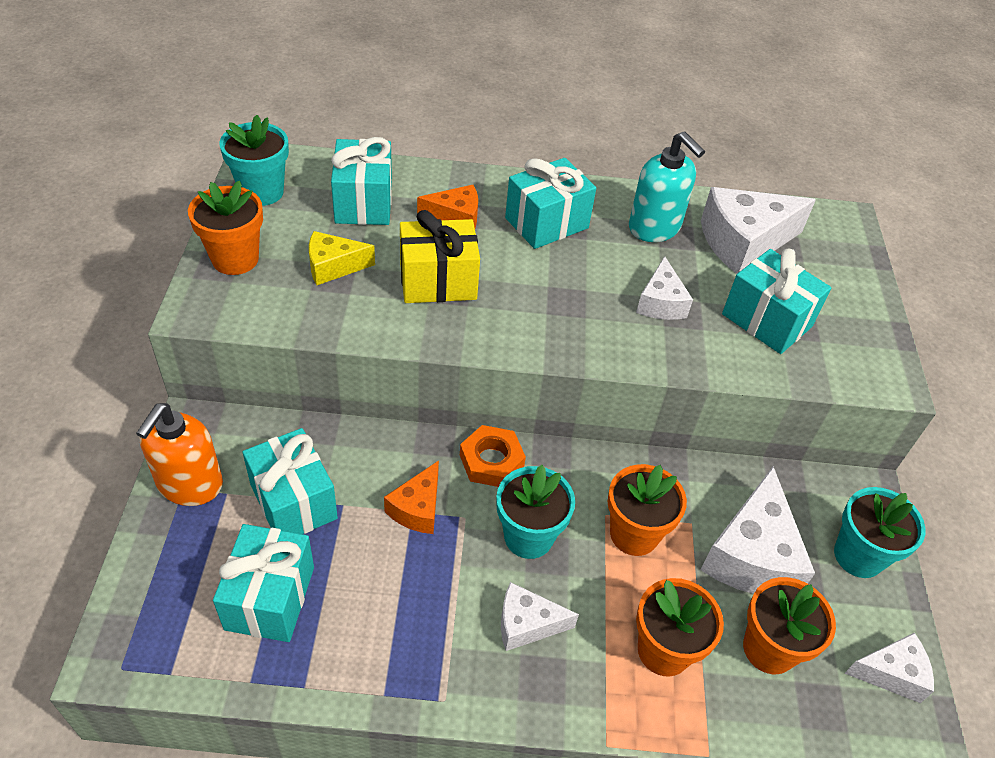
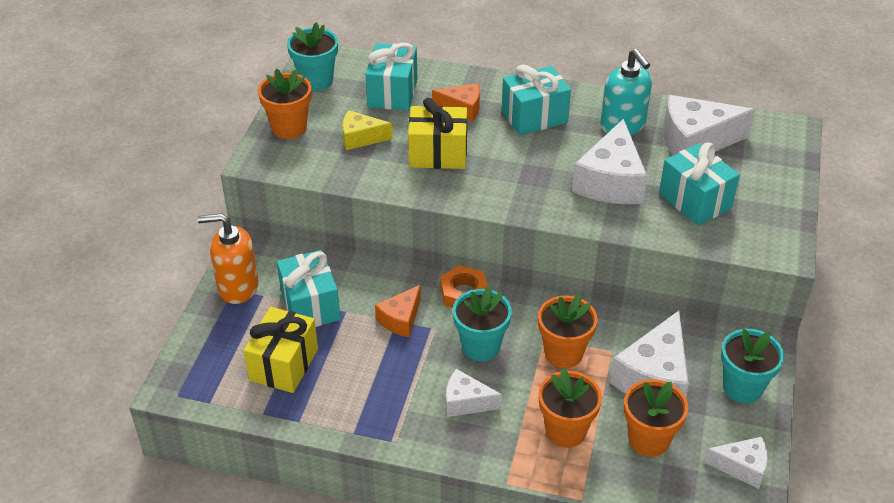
camera: 15 degrees right, 5 degrees down
orange soap dispenser [136,403,223,506] -> orange soap dispenser turned 60 degrees clockwise [198,213,258,304]
turquoise gift [213,524,314,642] -> yellow gift [243,307,318,393]
white cheese [636,256,693,320] -> white cheese [572,119,647,204], size x1.75

